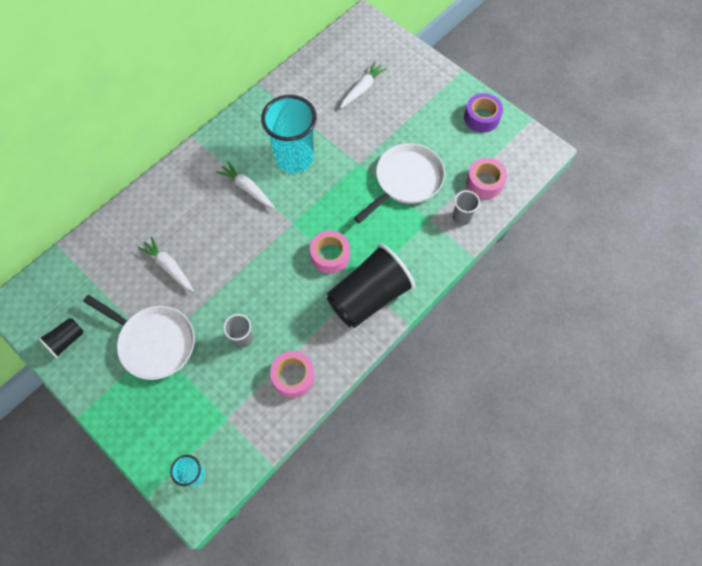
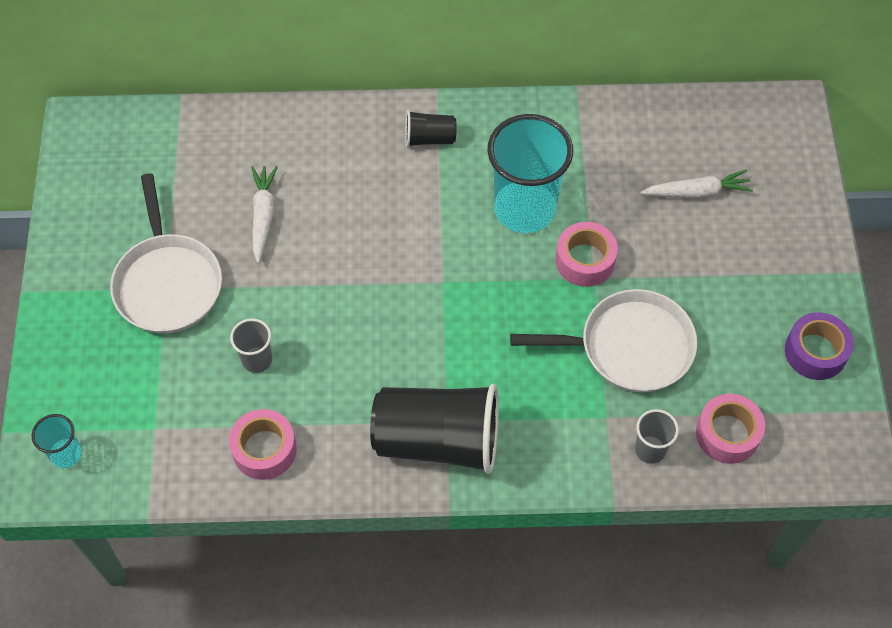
camera: 45 degrees right, 5 degrees down
black cup [38,318,83,358] -> black cup moved to [405,110,457,147]
white carrot [217,161,275,208] -> none
pink tape [310,231,350,274] -> pink tape moved to [555,222,618,287]

